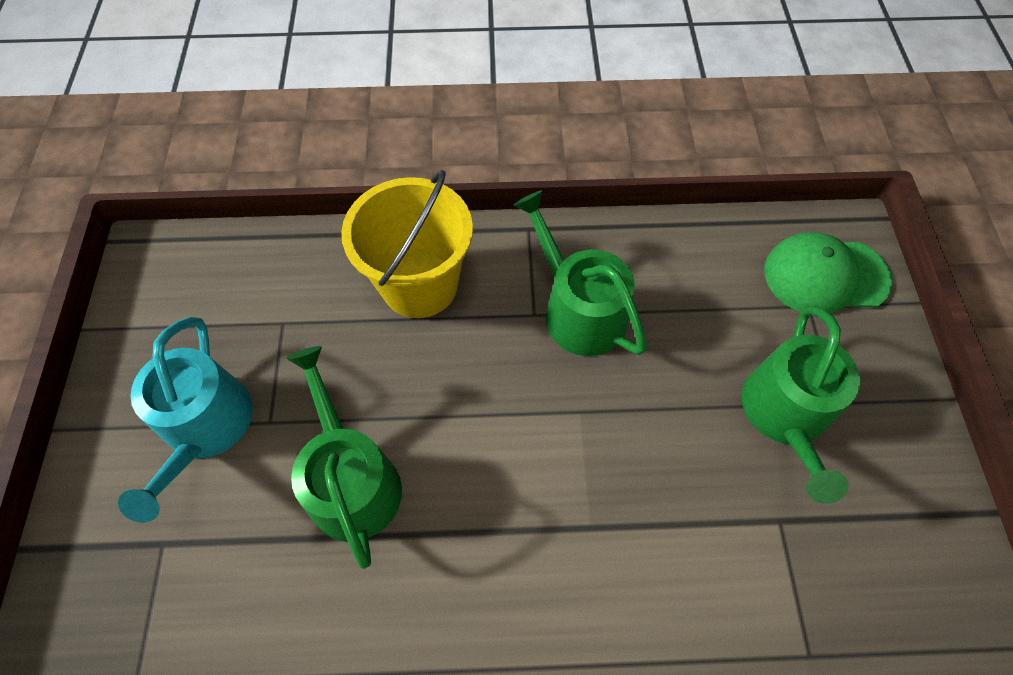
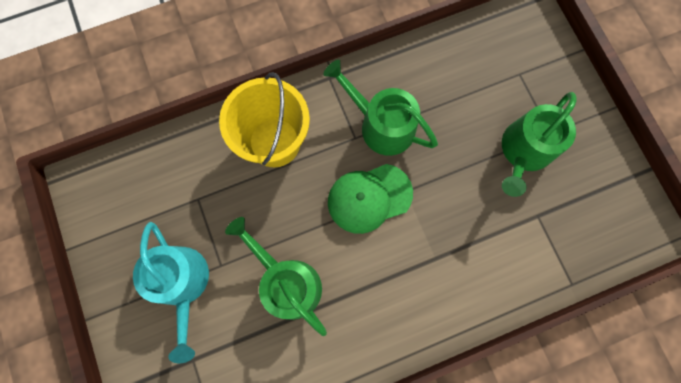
camera: 20 degrees left, 15 degrees up
green watering can [741,306,860,504] -> green watering can turned 45 degrees clockwise [502,92,577,197]
green cap [764,232,893,314] -> green cap moved to [328,164,413,234]

